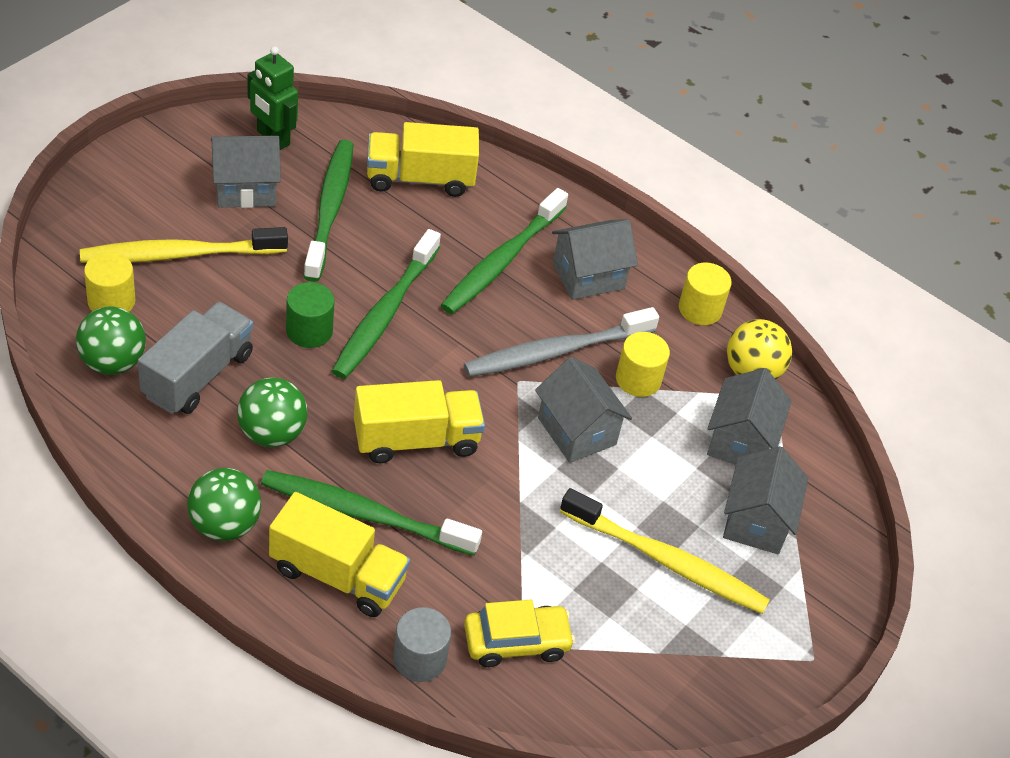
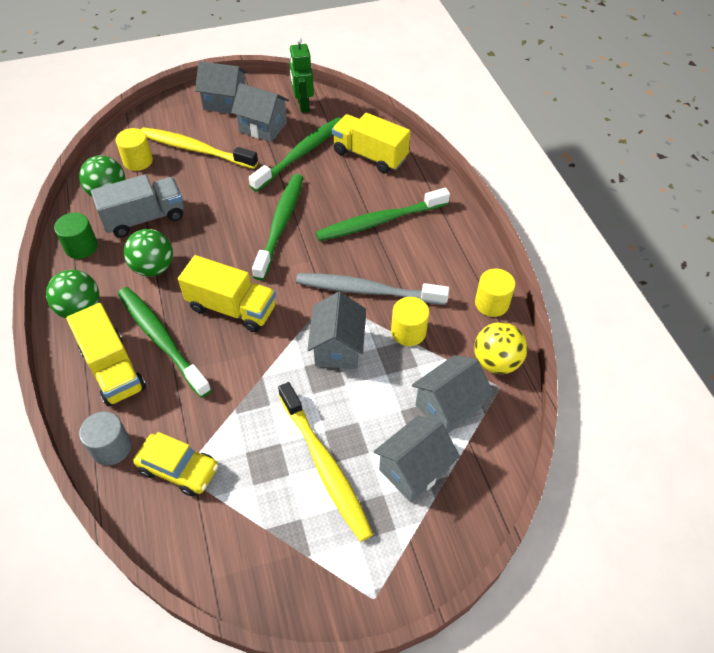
camera: 40 degrees right, 5 degrees up
green cylinder [286,282,335,348] -> green cylinder moved to [54,213,98,259]
green toothbrush [332,229,441,379] -> green toothbrush turned 135 degrees clockwise [252,174,303,280]
grey house [552,219,638,300] -> grey house moved to [195,61,248,115]

